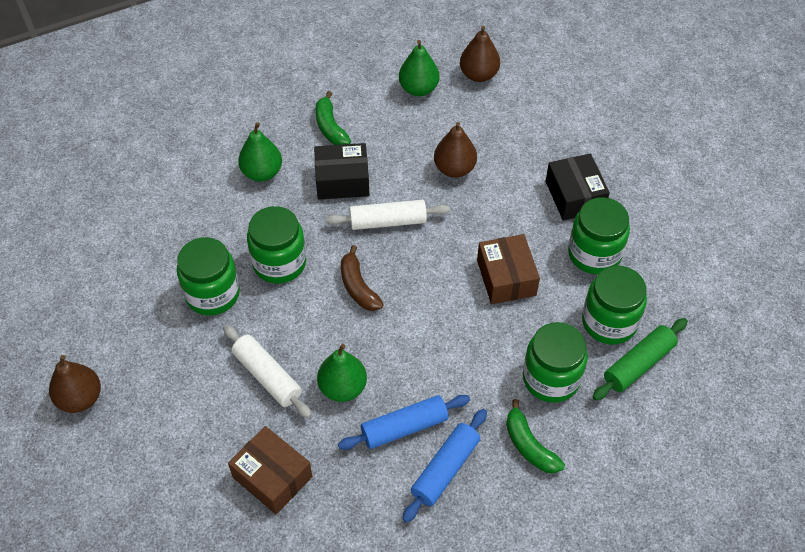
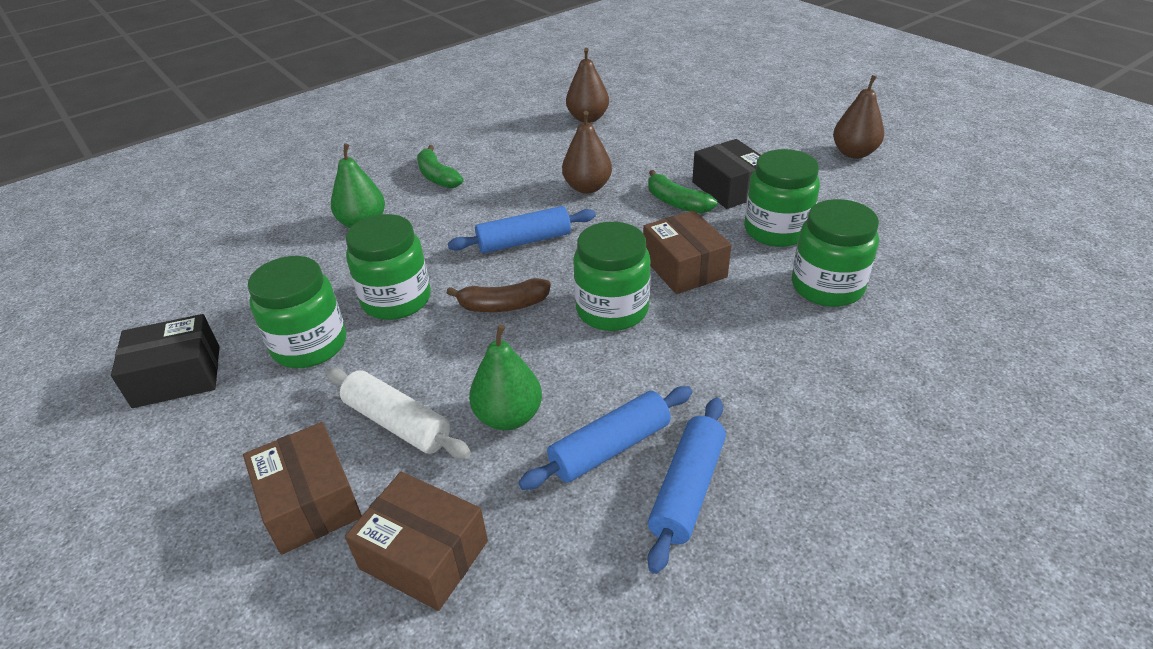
camera: 10 degrees left, 15 degrees down
brown pear [49,355,101,413] -> brown pear moved to [833,75,884,158]
black box [314,143,369,200] -> black box moved to [111,314,219,408]
white rolling pin [326,200,450,230] -> blue rolling pin [448,206,596,253]
brown banana [341,245,384,311] -> brown banana turned 60 degrees counterclockwise [447,278,551,312]
green pear [399,40,439,96] -> none
green banana [506,399,565,473] -> green banana moved to [648,170,717,213]
green jar [523,322,588,403] -> green jar moved to [573,222,651,331]
green rolling pin [592,318,688,401] -> none
none -> brown box [243,422,362,555]

